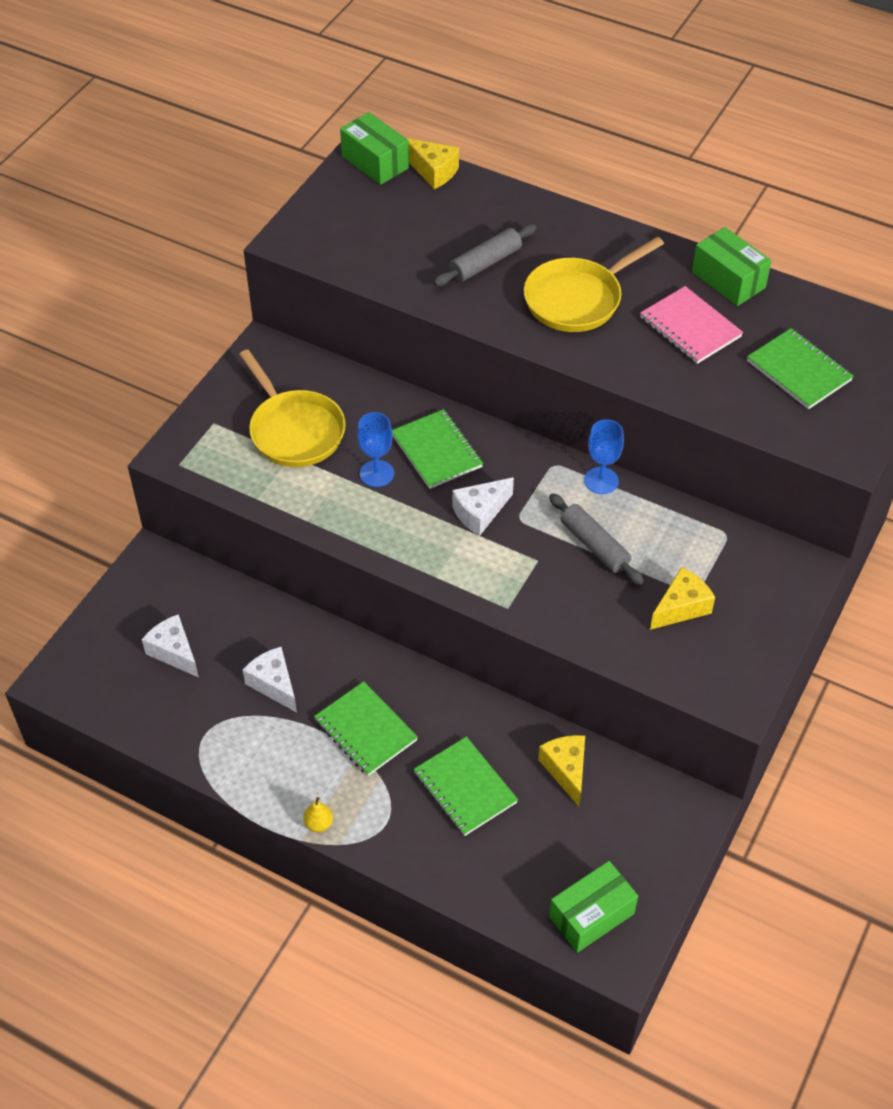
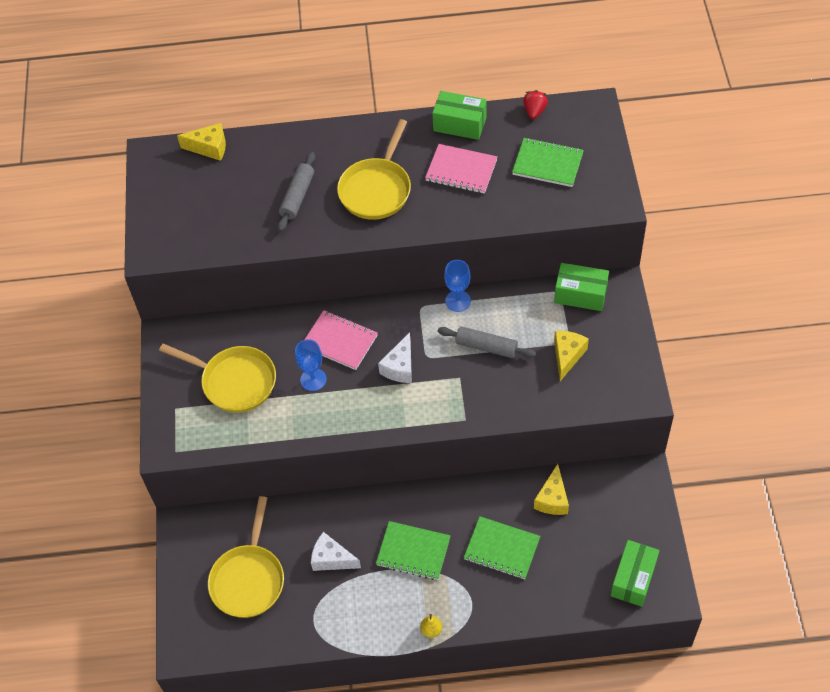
camera: 30 degrees left, 5 degrees up
white cheese [142,614,199,677] -> yellow pan [208,496,284,618]
green box [340,112,409,185] -> green box moved to [554,263,609,311]
green notebook [392,409,483,489] -> pink notebook [304,310,378,370]
yellow cheese [538,735,585,806] -> yellow cheese turned 120 degrees counterclockwise [534,464,569,515]
none -> red strawberry [523,90,548,119]

